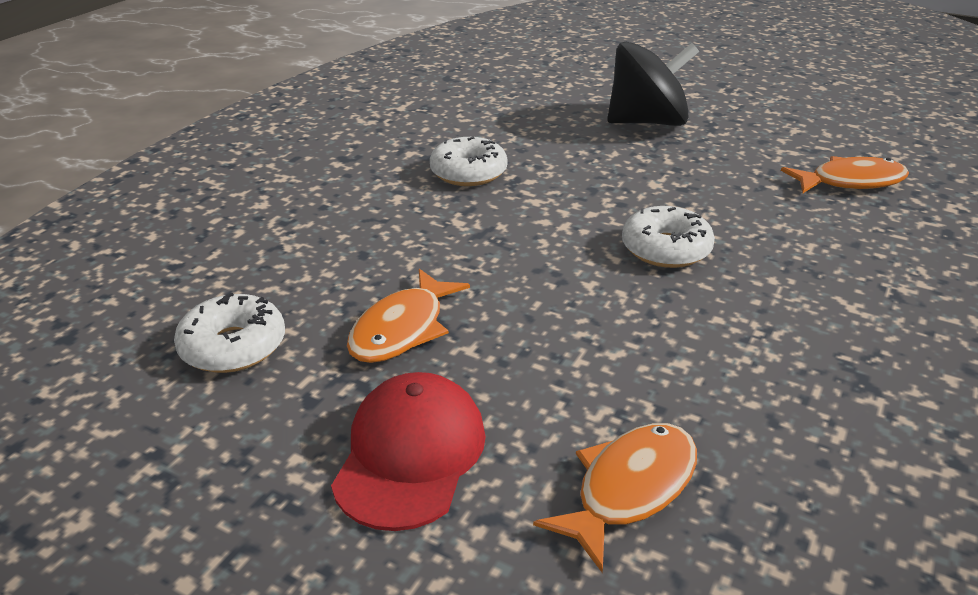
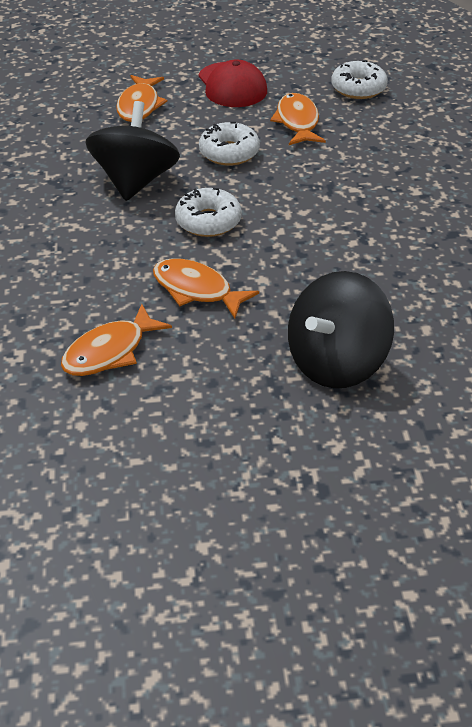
camera: 145 degrees right, 10 degrees up
white donut [430,137,508,186] -> white donut moved to [199,122,260,166]
none -> black spinning top [86,101,180,201]
none -> orange fish [153,258,259,319]

